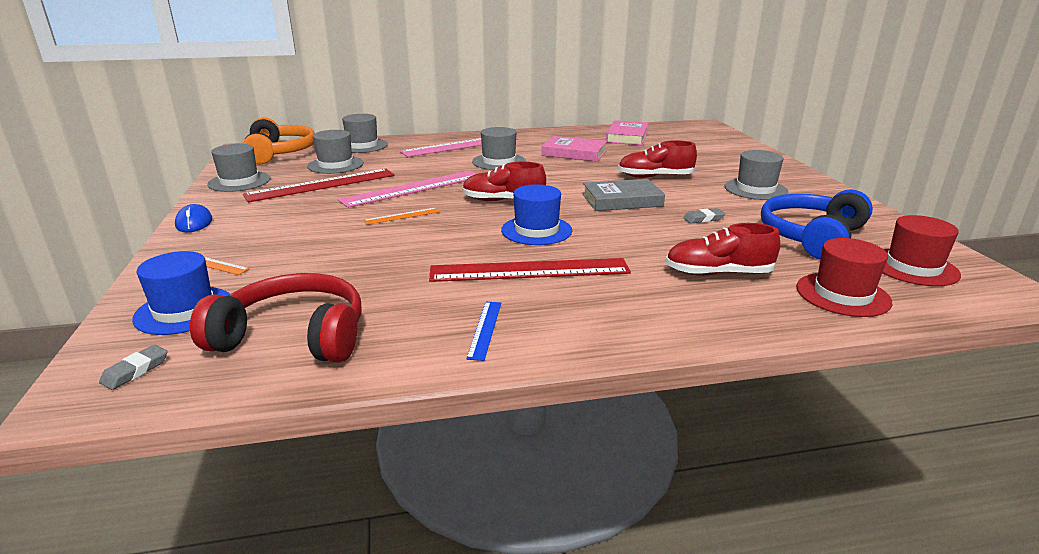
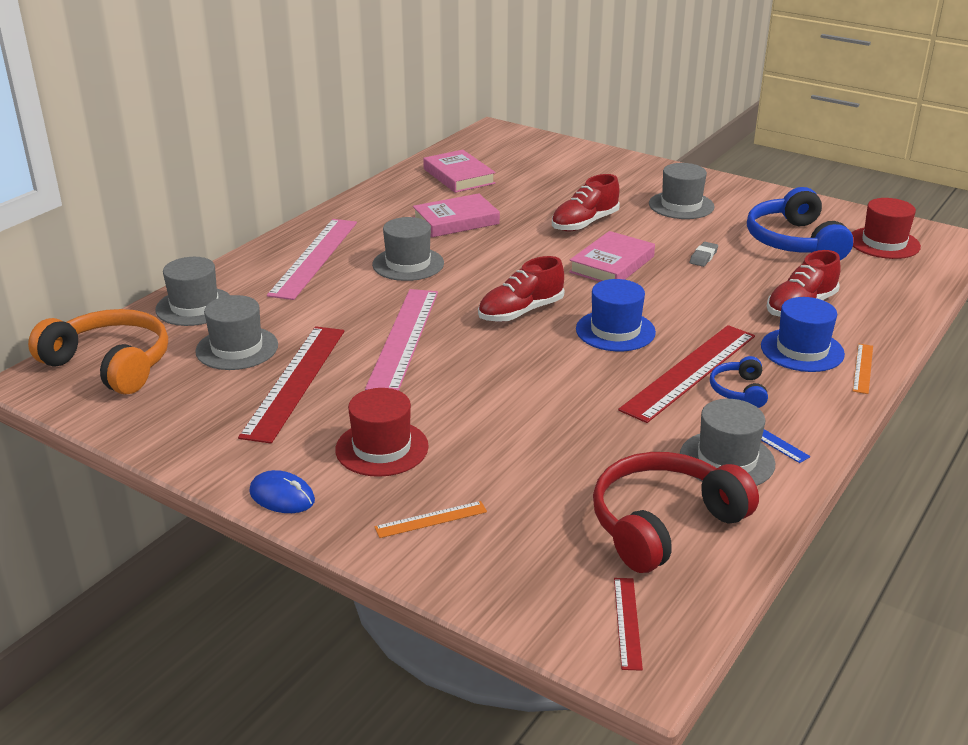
camera: 45 degrees left, 5 degrees up
grey eraser [99,345,168,390] -> red ruler [614,578,643,671]
blue hat [132,251,231,335] -> blue hat moved to [761,297,845,372]
grey hat [207,144,271,192] -> grey hat moved to [680,399,775,486]
orange ruler [363,208,440,225] -> orange ruler moved to [853,343,873,394]
grey book [583,179,665,211] -> pink book [569,231,655,282]
red hat [796,238,892,317] -> red hat moved to [335,388,429,477]
none -> blue headphones [710,356,768,408]

